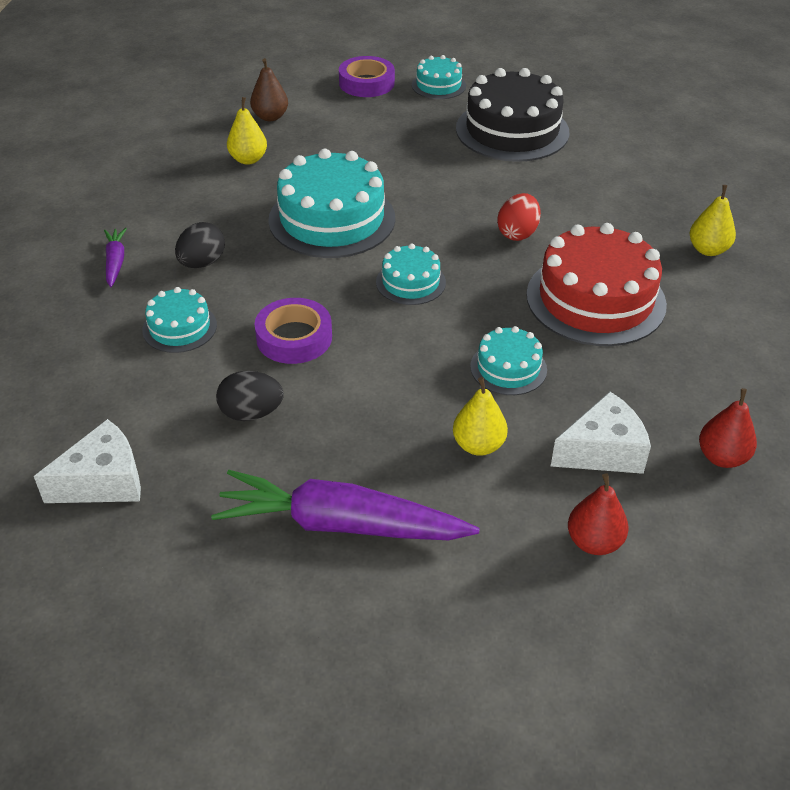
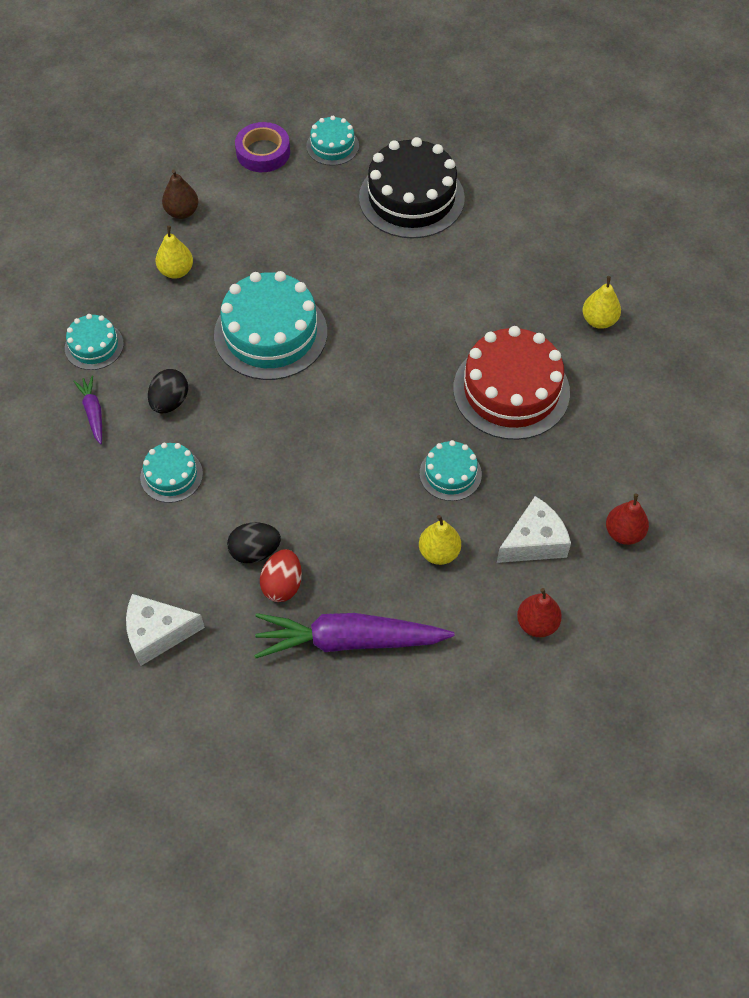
camera: 10 degrees left, 15 degrees up
white cheese [34,419,141,503] -> white cheese turned 150 degrees counterclockwise [126,594,205,666]
purple tape [255,298,332,364] -> none
turquoise cake [376,243,446,305] -> turquoise cake moved to [65,314,124,370]
red egg [497,193,541,241] -> red egg moved to [260,549,302,602]

